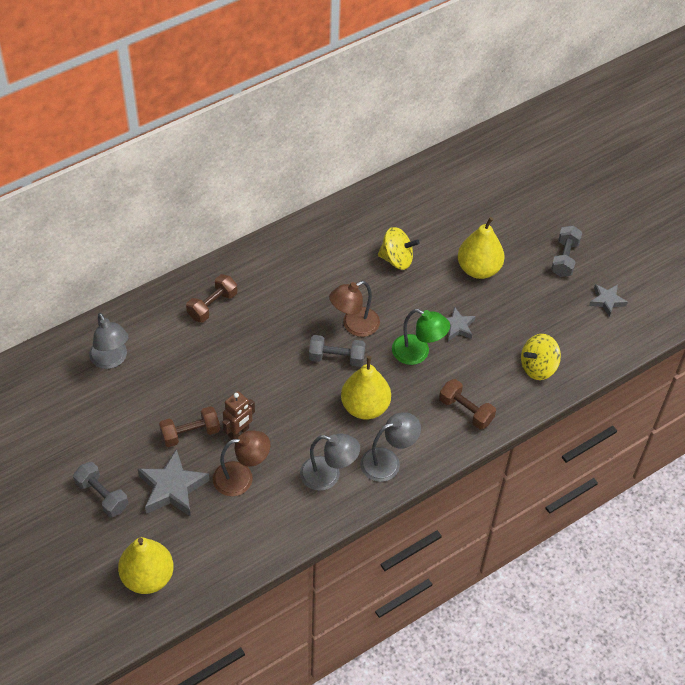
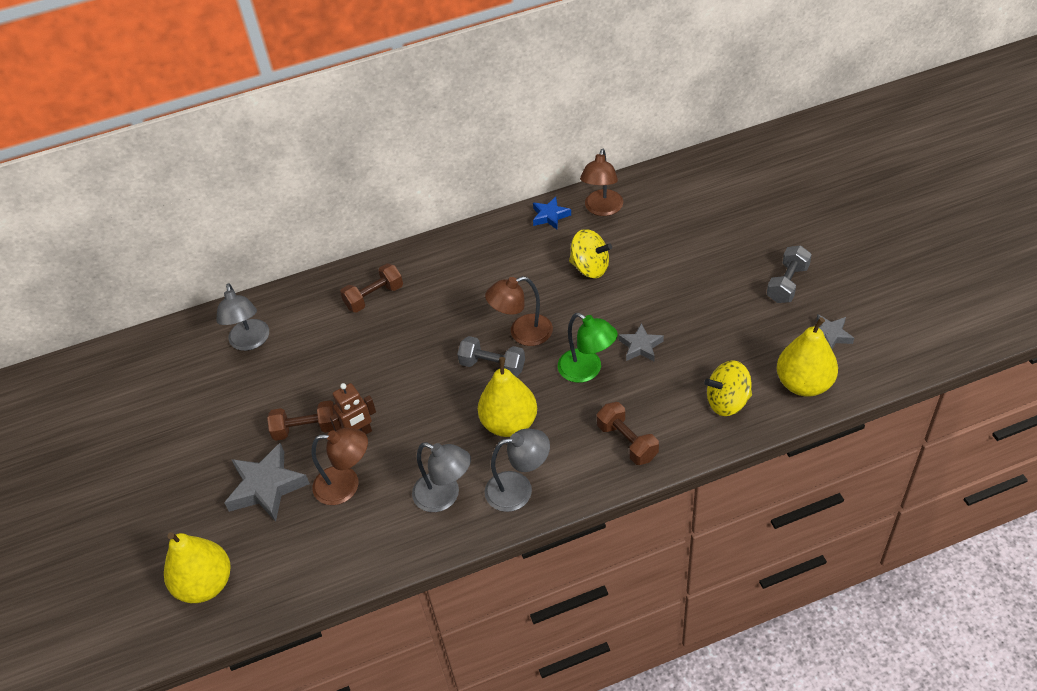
camera: 20 degrees right, 5 degrees down
grey dumbbell [73,462,128,517] -> none
yellow pear [458,217,505,279] -> yellow pear moved to [777,317,838,397]
none -> blue star [533,197,571,230]
none -> brown lamp [580,149,623,216]

